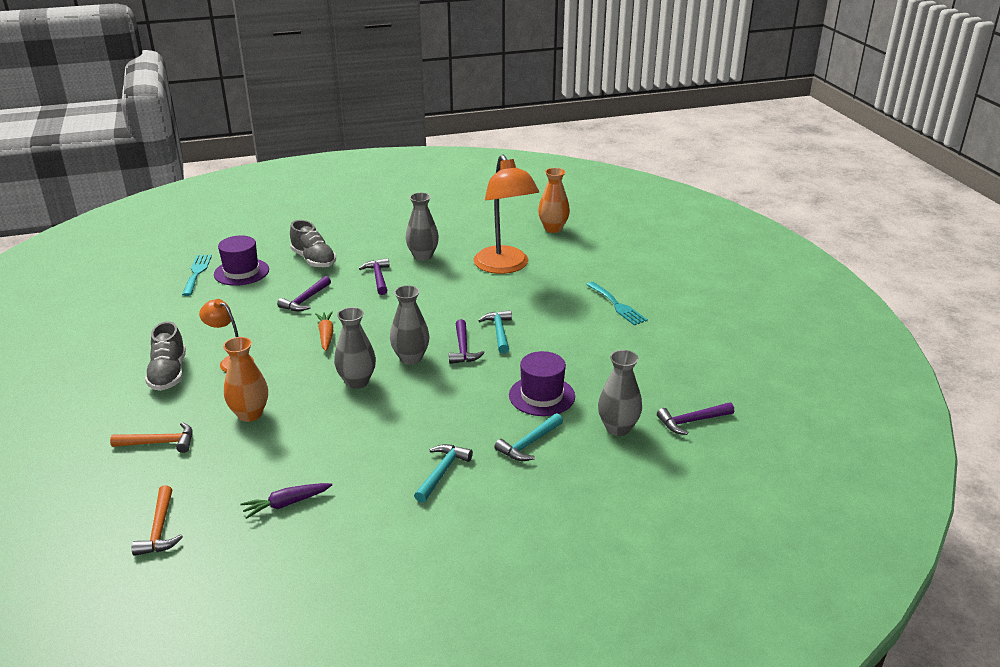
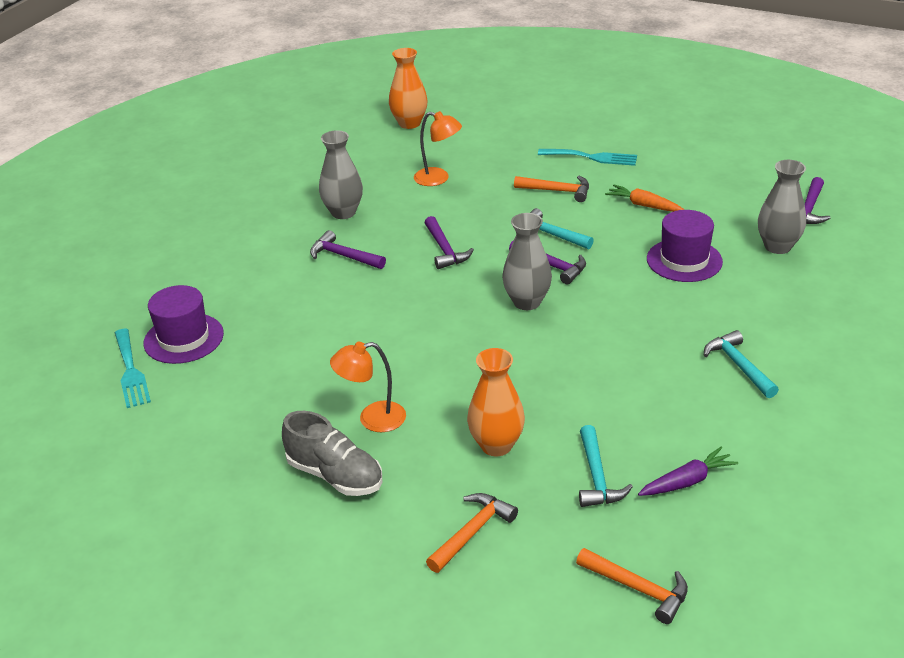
camera: 45 degrees left, 5 degrees up
turquoise fork [182,255,212,296] -> turquoise fork turned 150 degrees counterclockwise [115,329,151,408]
purple carrot [240,483,332,519] -> purple carrot turned 135 degrees counterclockwise [638,447,738,496]
purple hammer [277,276,331,311] -> purple hammer moved to [425,216,474,269]
grey shoe [290,220,336,268] -> none
orange carrot [315,311,334,351] -> orange carrot moved to [605,185,685,212]
grey vase [334,307,376,389] -> none
orange lamp [474,154,539,274] -> orange lamp [414,111,462,186], size x0.51
turquoise hammer [495,413,563,461] -> turquoise hammer moved to [579,425,633,507]
none -> orange hammer [514,176,589,202]

